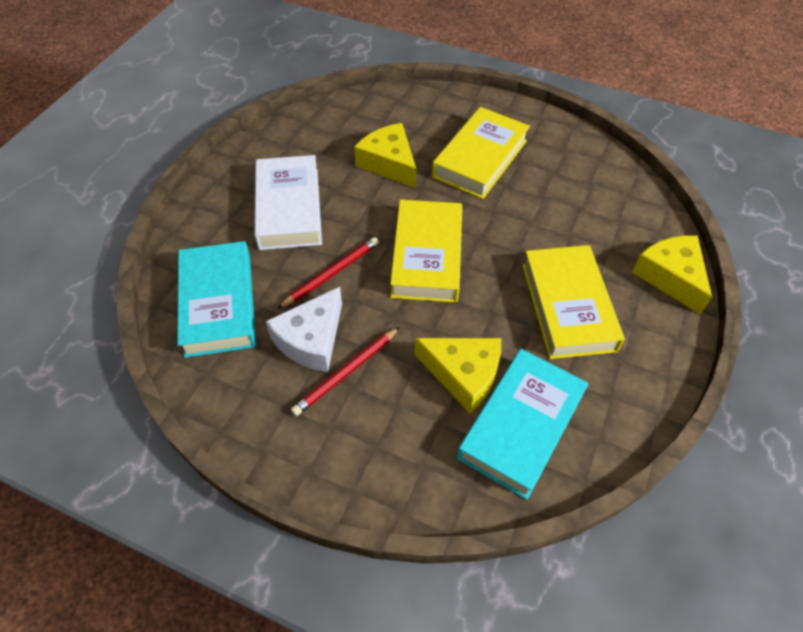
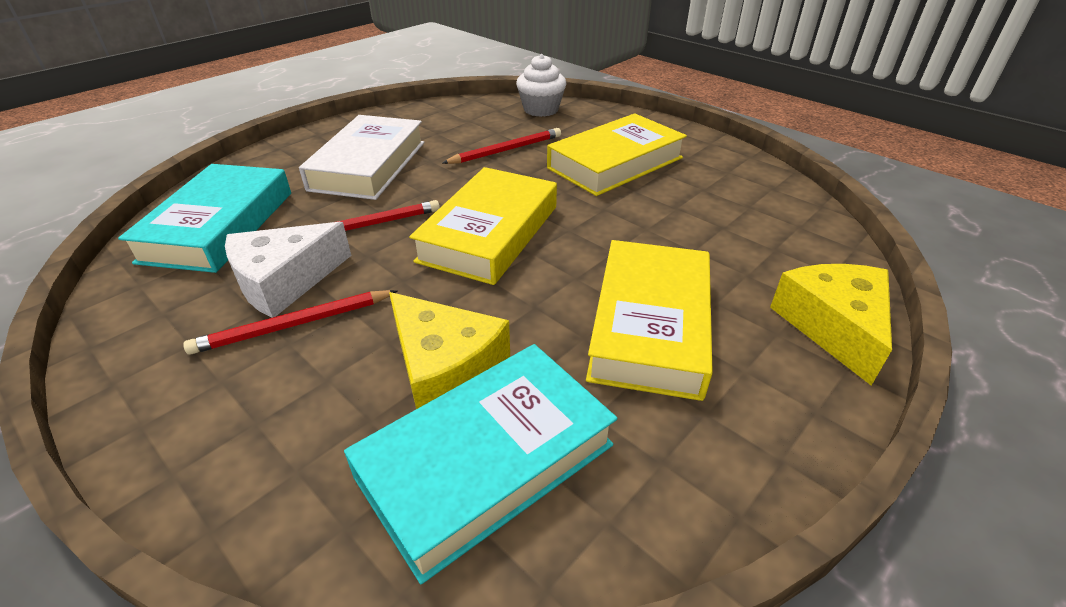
camera: 20 degrees right, 15 degrees down
yellow cheese [354,123,416,188] -> red pencil [442,128,561,164]
none -> white cupcake [516,54,567,117]

